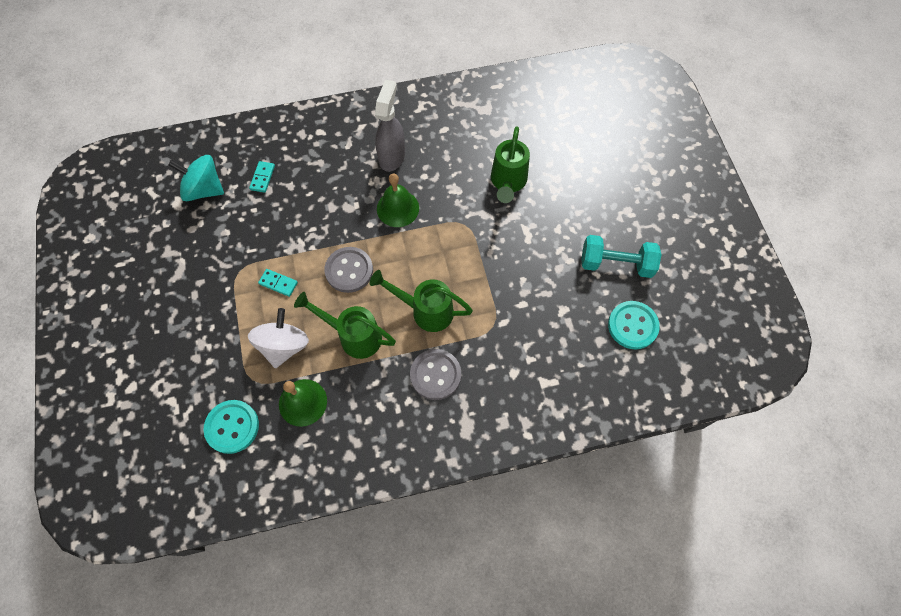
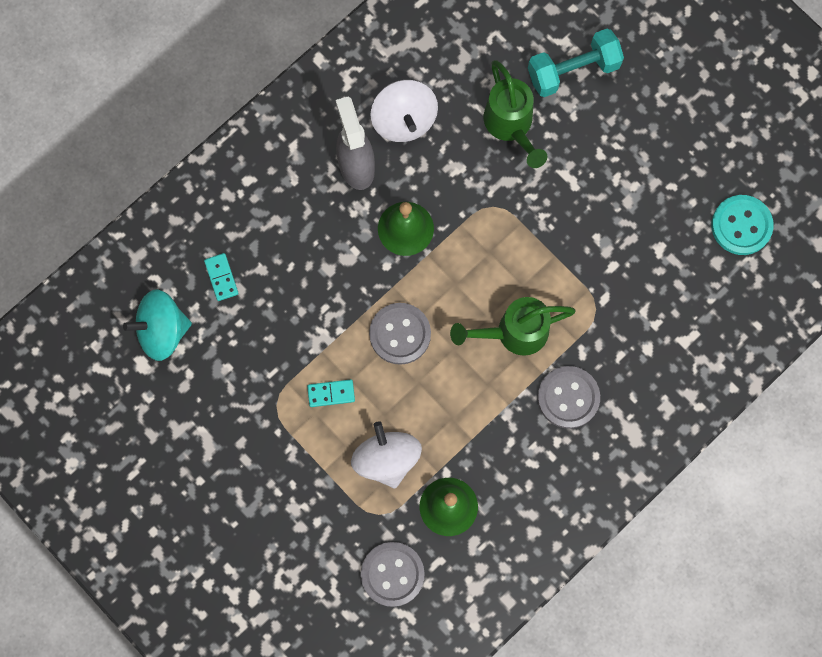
camera: 30 degrees left, 10 degrees up
turquoise button [203,400,259,454] -> grey button [361,542,425,607]
green watering can [294,292,396,359] -> none
turquoise dumbbell [581,235,661,278] -> turquoise dumbbell moved to [528,28,624,97]
none -> white spinning top [370,80,438,142]

